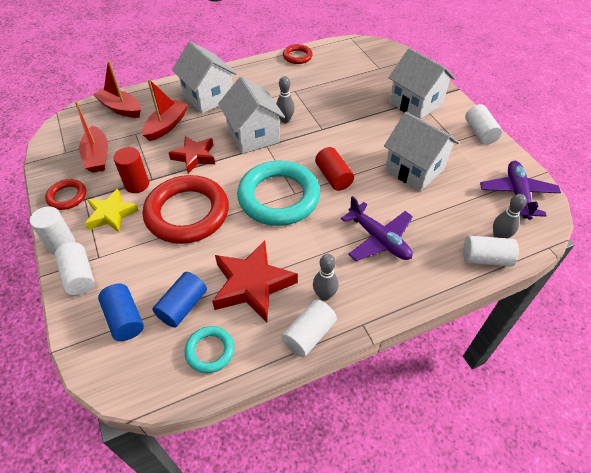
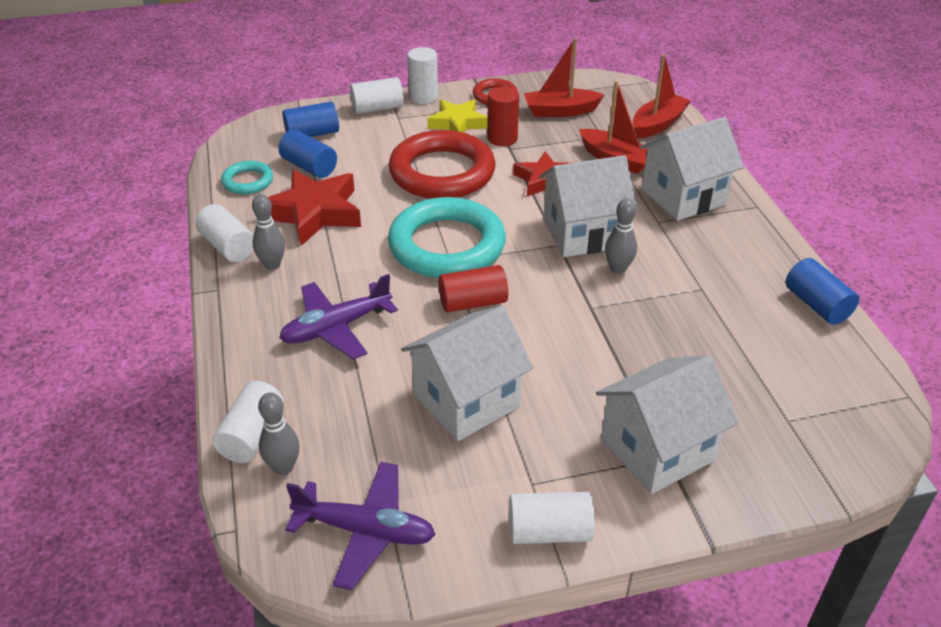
camera: 100 degrees right, 10 degrees down
red ring [283,44,313,64] -> blue cylinder [786,258,859,325]

